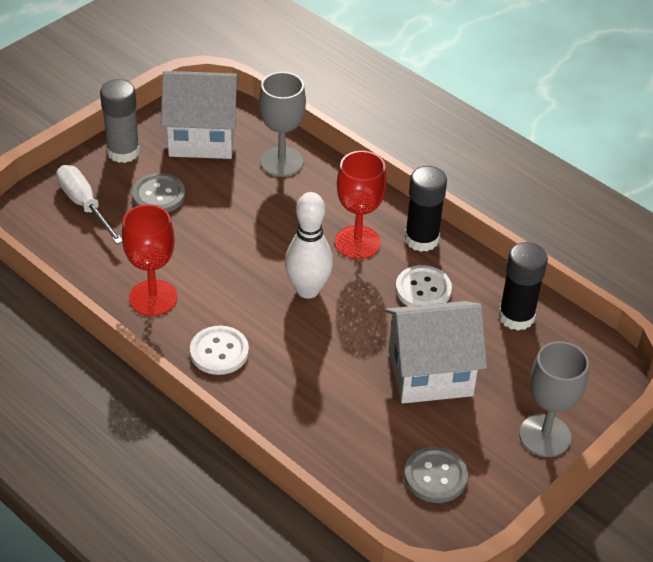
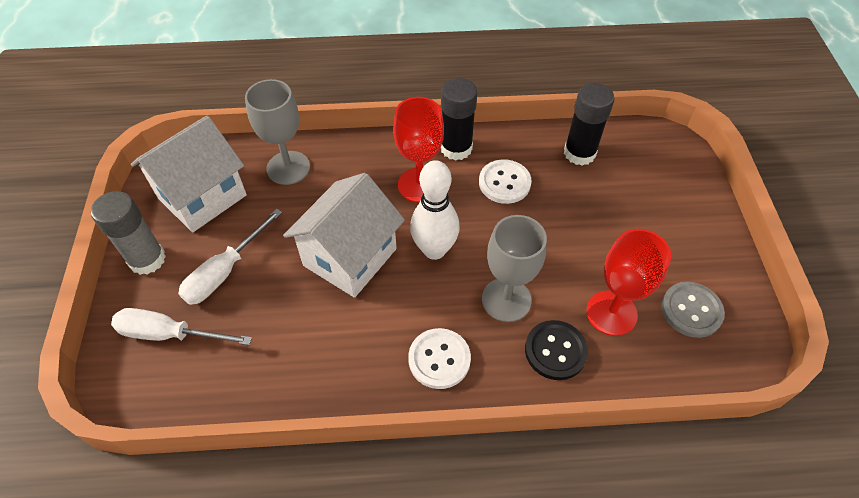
camera: 45 degrees left, 10 degrees up
red goblet [122,204,177,316] -> red goblet moved to [587,229,671,336]
grey button [132,173,185,212] -> white screwdriver [178,209,283,305]
white house [385,301,487,404] -> white house moved to [283,173,405,298]
grey goblet [519,341,589,457] -> grey goblet moved to [482,215,547,322]
none -> black button [525,320,588,380]

